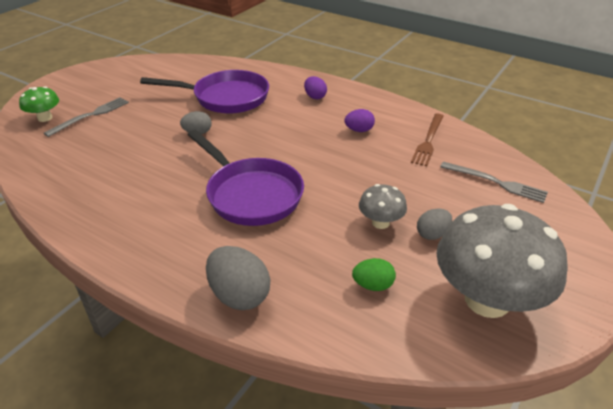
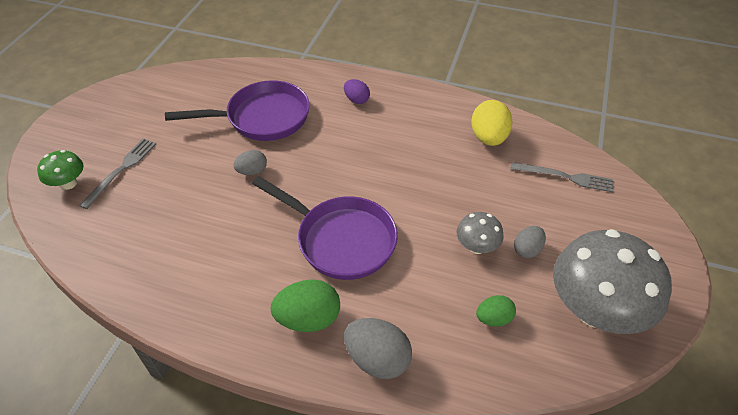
camera: 15 degrees left, 10 degrees up
purple egg [344,109,375,132] -> none
brown fork [411,113,444,166] -> yellow egg [471,100,513,146]
none -> green egg [270,279,340,332]

